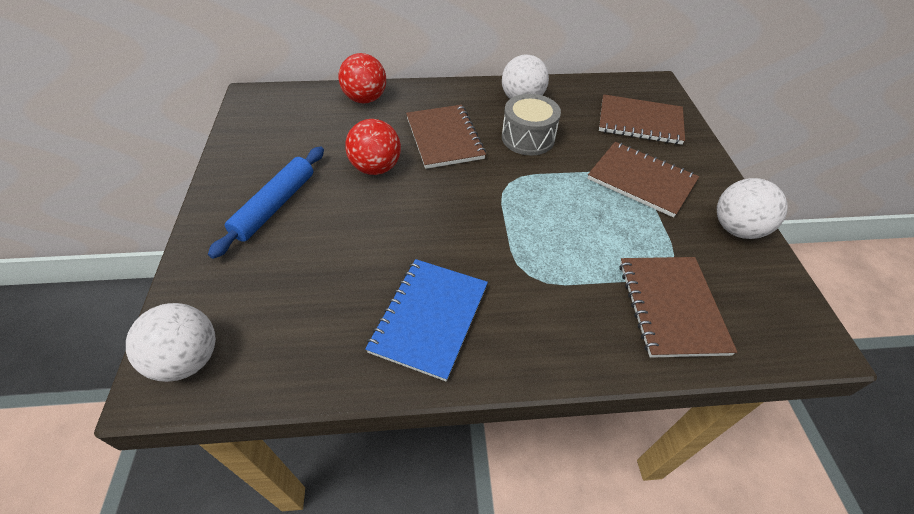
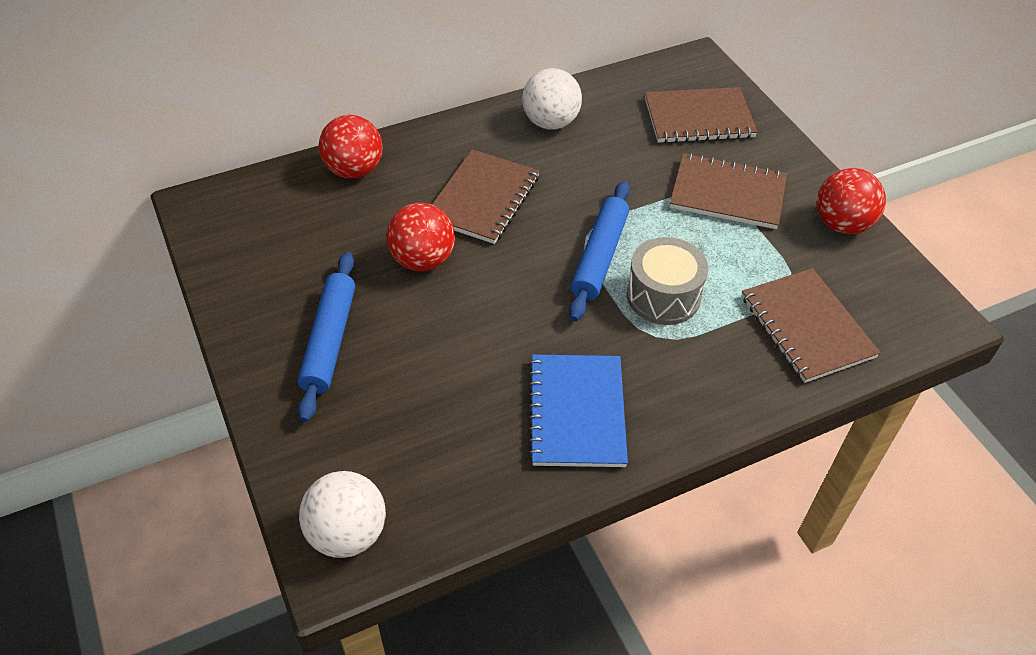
camera: 20 degrees left, 0 degrees up
brown notebook [406,105,486,169] -> brown notebook turned 60 degrees clockwise [432,149,539,244]
grey drum [502,94,561,156] -> grey drum moved to [627,237,708,325]
white ball [717,178,788,239] -> red ball [817,168,886,234]
none -> blue rolling pin [569,181,630,321]

